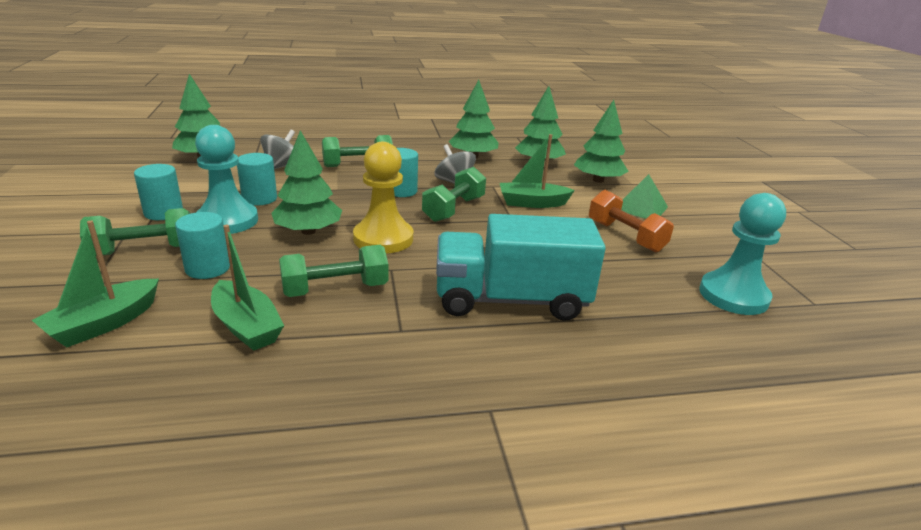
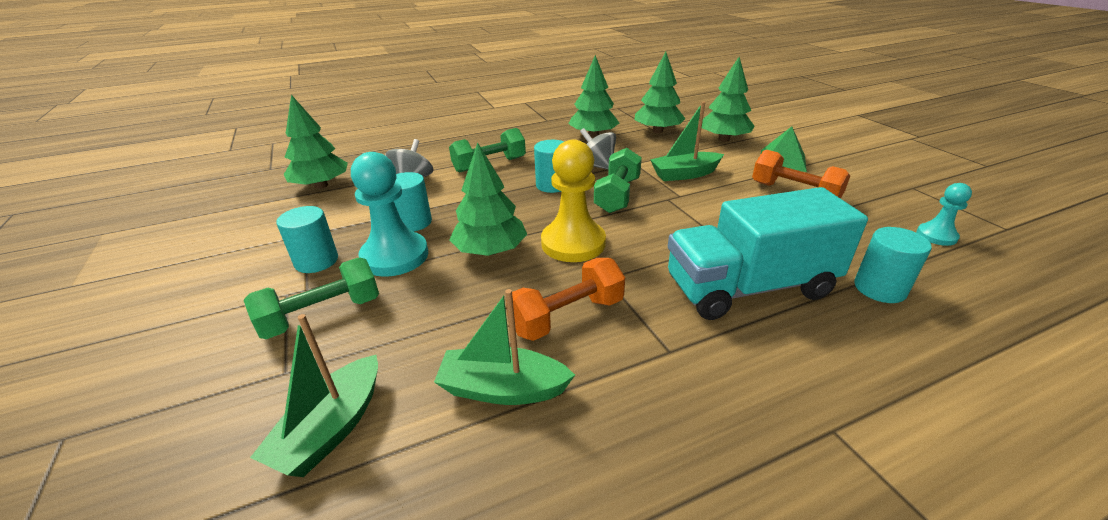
camera: 10 degrees left, 5 degrees up
turquoise cylinder [175,212,230,279] -> turquoise cylinder moved to [854,227,932,303]
green boat [211,225,284,351] -> green boat turned 150 degrees clockwise [434,289,575,405]
green dumbbell [279,245,388,297] -> orange dumbbell [506,258,625,341]
turquoise pawn [699,193,786,315] -> turquoise pawn [917,183,972,246], size x0.53

